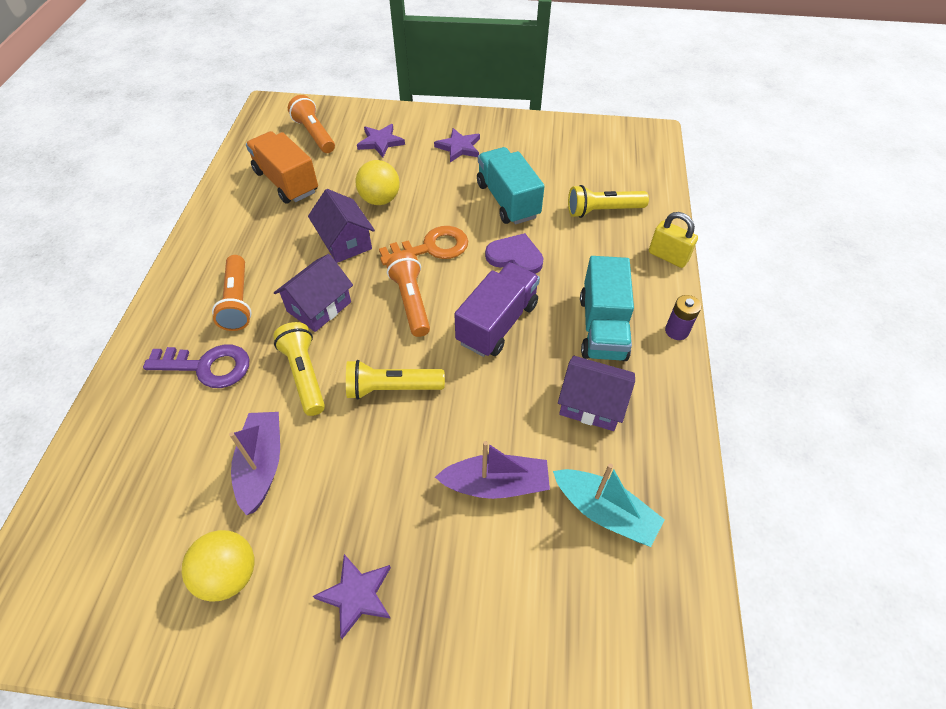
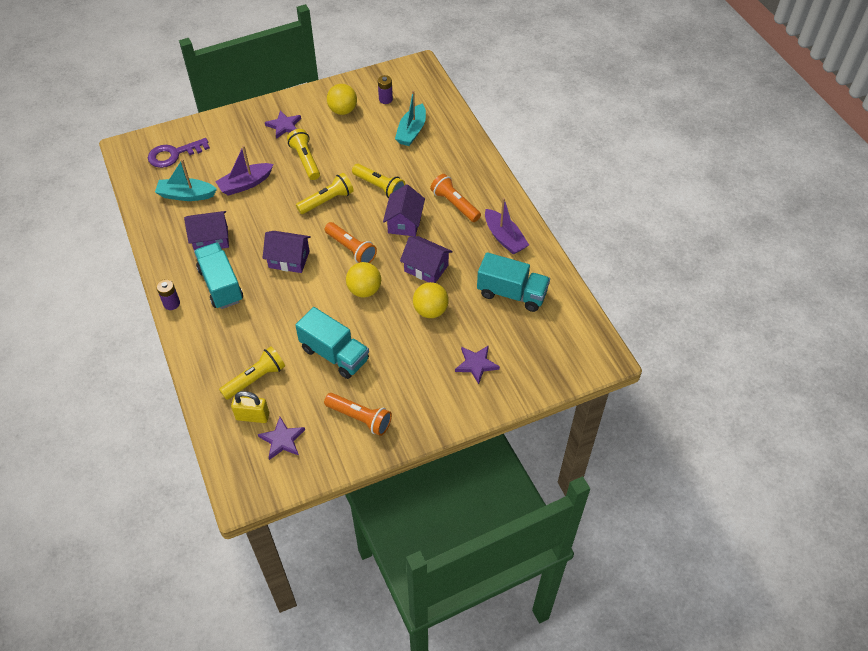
camera: 150 degrees right, 0 degrees up
purple key [143,344,250,388] -> purple key moved to [148,138,210,168]
purple boat [229,412,280,515] -> purple boat moved to [485,198,529,255]
orange truck [246,131,318,204] -> turquoise truck [477,252,550,312]
orange flashlight [288,95,335,153] -> orange flashlight moved to [324,393,392,436]
orange key [379,226,468,265] -> yellow ball [346,262,381,297]
purple star [434,128,480,163] -> purple star moved to [258,417,305,460]
purple truck [454,262,540,357] -> purple house [262,231,311,273]
purple heart [485,233,544,274] -> none
yellow padlock [649,212,698,268] -> yellow padlock moved to [231,391,269,423]
none -> yellow flashlight [287,129,320,180]
none -> purple battery [378,75,393,104]
none -> turquoise boat [395,90,426,146]

